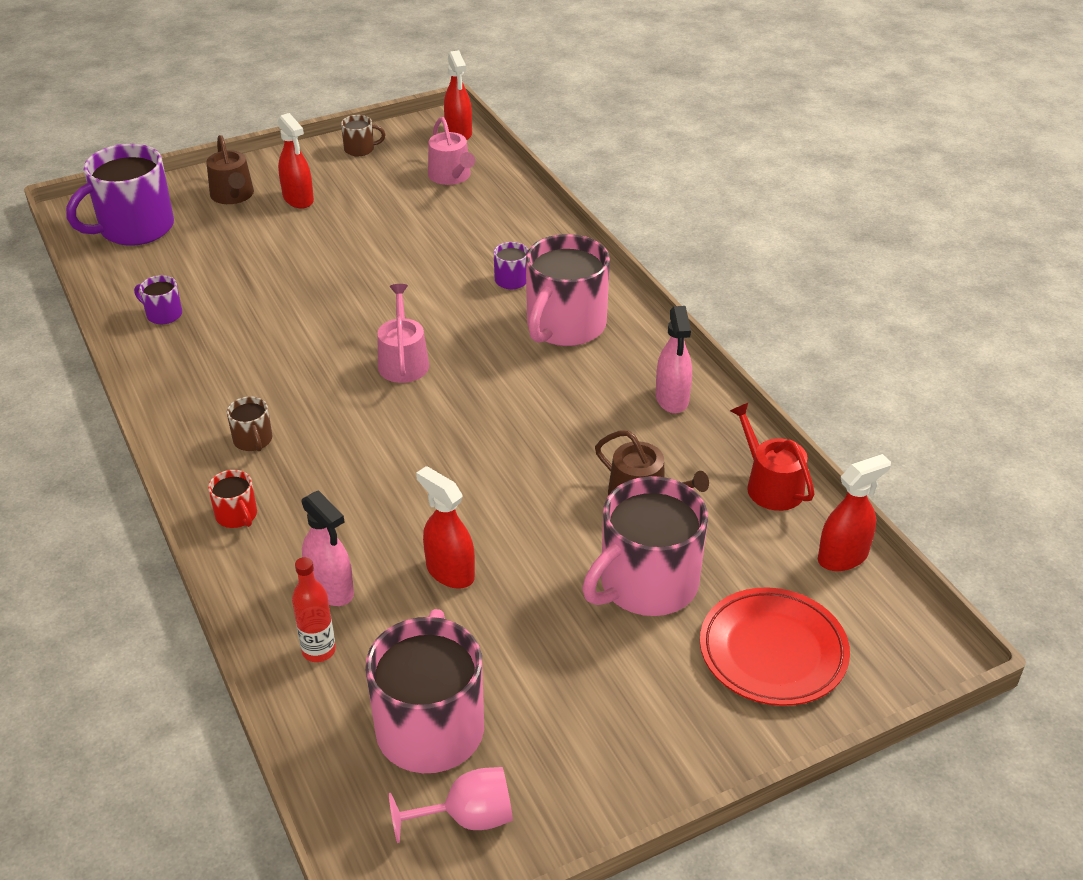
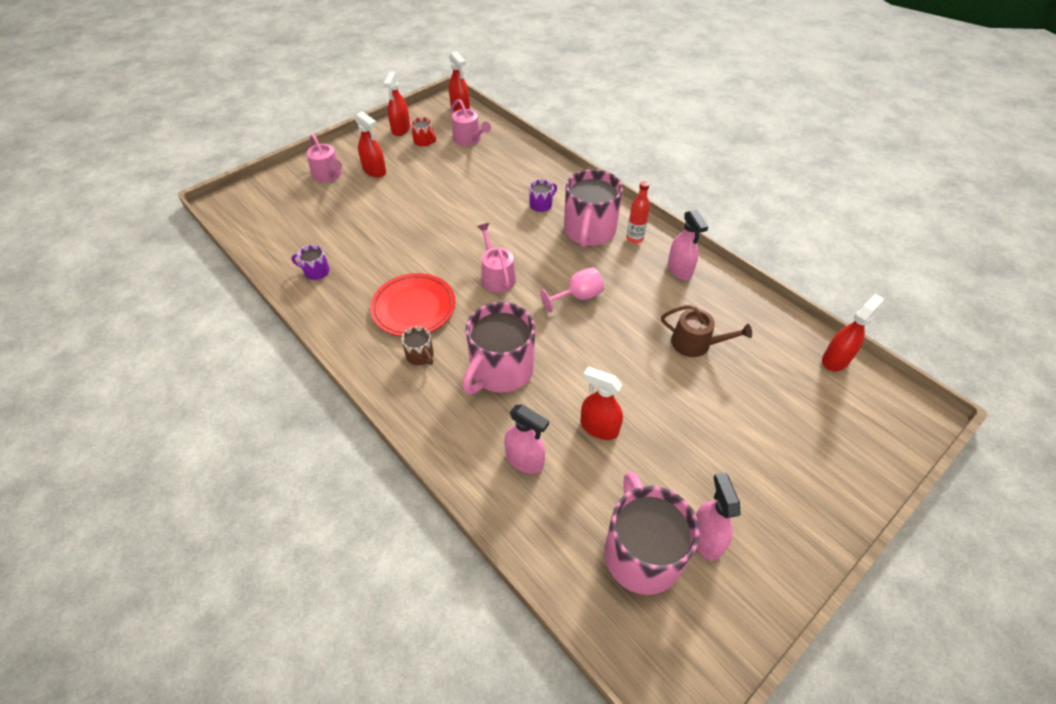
camera: 15 degrees left, 10 degrees up
purple mug [66,144,174,246] -> none
brown watering can [206,135,254,204] -> pink watering can [306,134,342,183]
red mug [208,470,257,528] -> red mug moved to [410,117,436,147]
red bottle [292,557,336,662] -> red bottle moved to [626,181,650,243]
brown mug [341,115,385,156] -> red spray bottle [383,71,410,136]
pink goblet [389,767,513,843] -> pink goblet moved to [540,267,604,313]
pink mug [582,476,708,616] -> pink mug moved to [462,302,535,394]
red plate [700,587,850,706] -> red plate moved to [370,273,455,336]
red watering can [730,403,815,511] -> none
none -> pink spray bottle [696,473,741,561]

